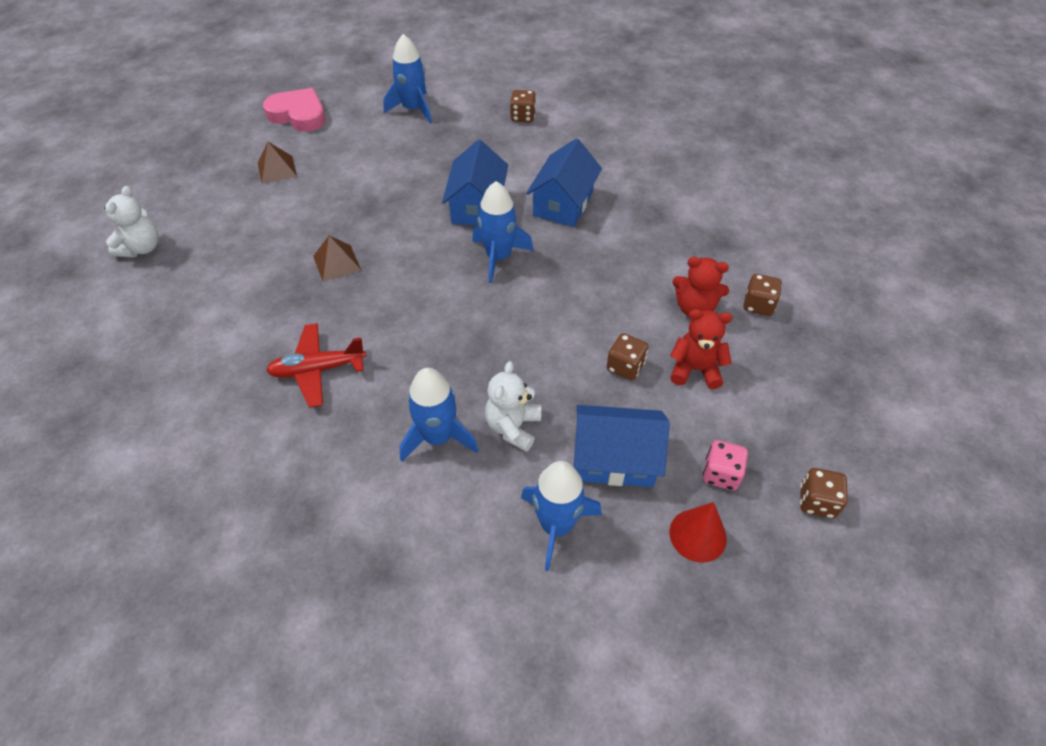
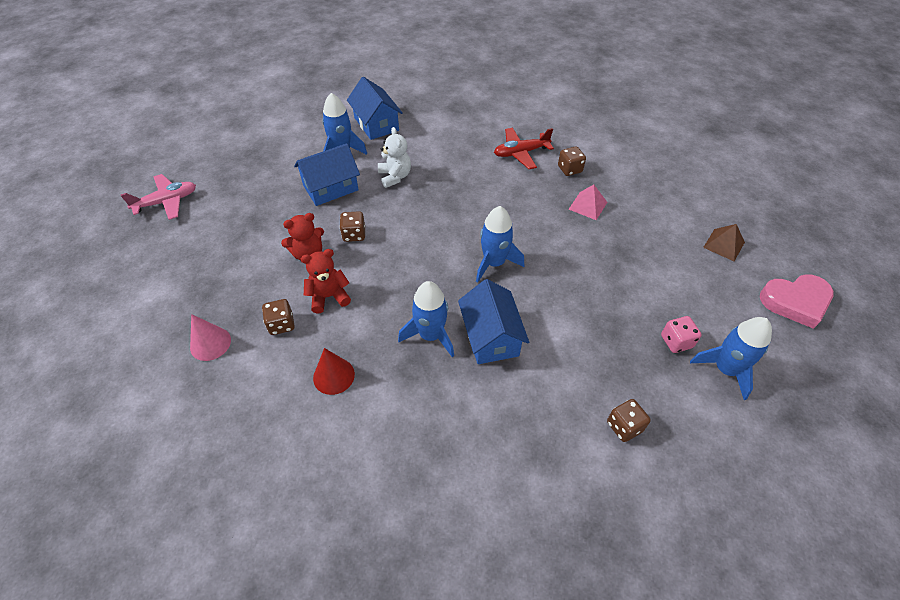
camera: 145 degrees right, 0 degrees up
white teddy bear [104,186,158,257] -> none
red plane [266,323,366,408] -> red plane turned 150 degrees counterclockwise [494,128,554,169]
brown pyramid [313,235,361,282] -> pink pyramid [569,185,607,220]
blue rocket [400,368,479,461] -> blue rocket moved to [398,281,454,357]
blue house [442,140,508,226] -> blue house moved to [347,77,403,140]
red cone [670,502,727,563] -> red cone moved to [313,348,355,395]
pink dice [703,440,748,491] -> pink dice moved to [661,316,702,353]
brown dice [800,468,848,518] -> brown dice moved to [558,146,586,176]
none -> pink plane [121,174,196,220]
none -> pink cone [190,314,231,361]

